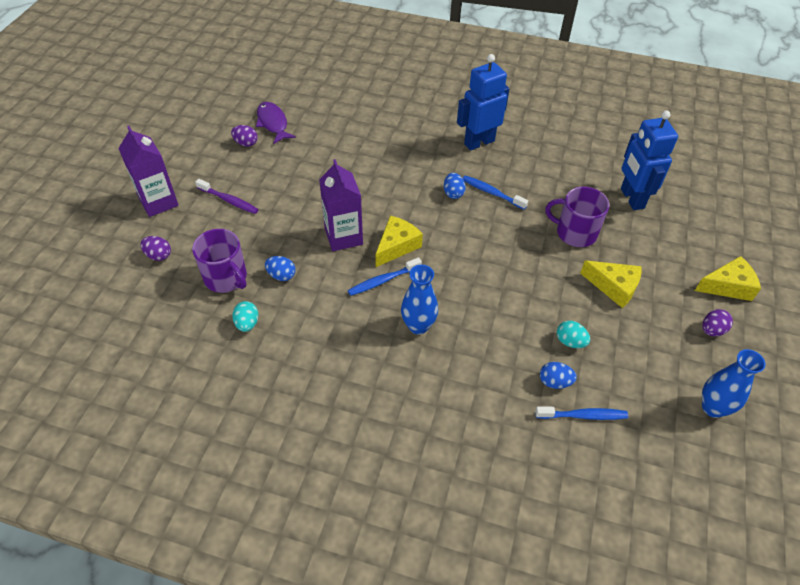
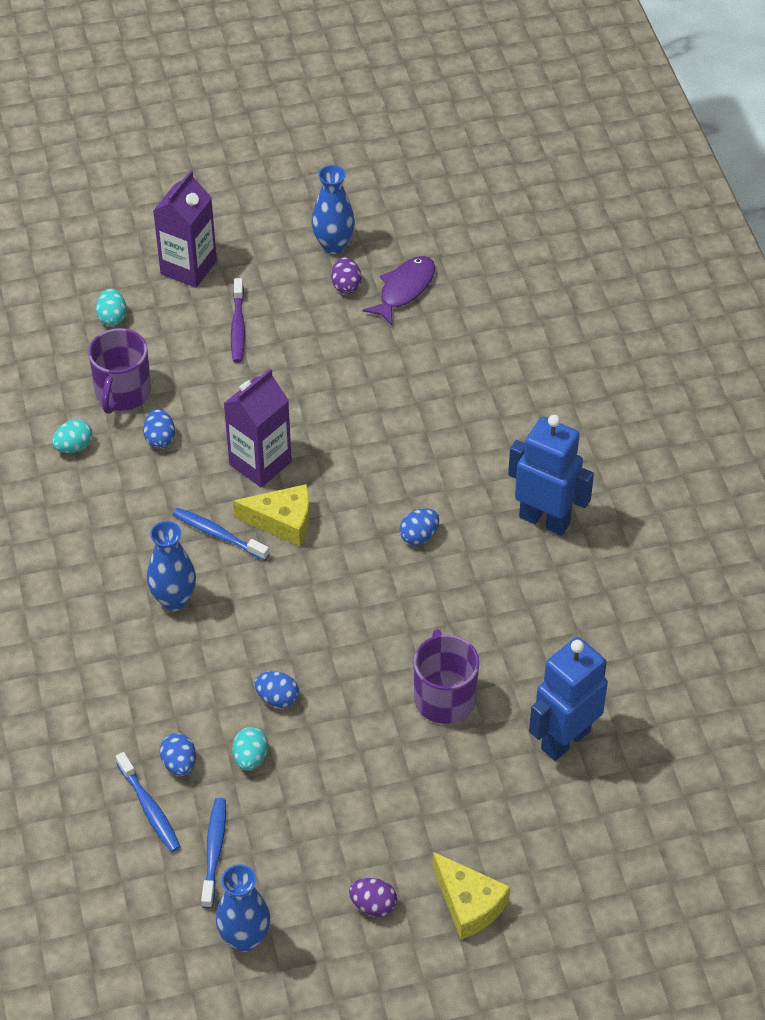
camera: 60 degrees right, 0 degrees up
purple egg [140,236,171,261] -> turquoise egg [96,288,127,326]
blue toothbrush [463,176,528,210] -> blue toothbrush moved to [201,798,226,908]
yellow cheese [580,261,641,308] -> none
none -> blue egg [254,671,299,708]
none -> blue vase [312,165,355,254]

